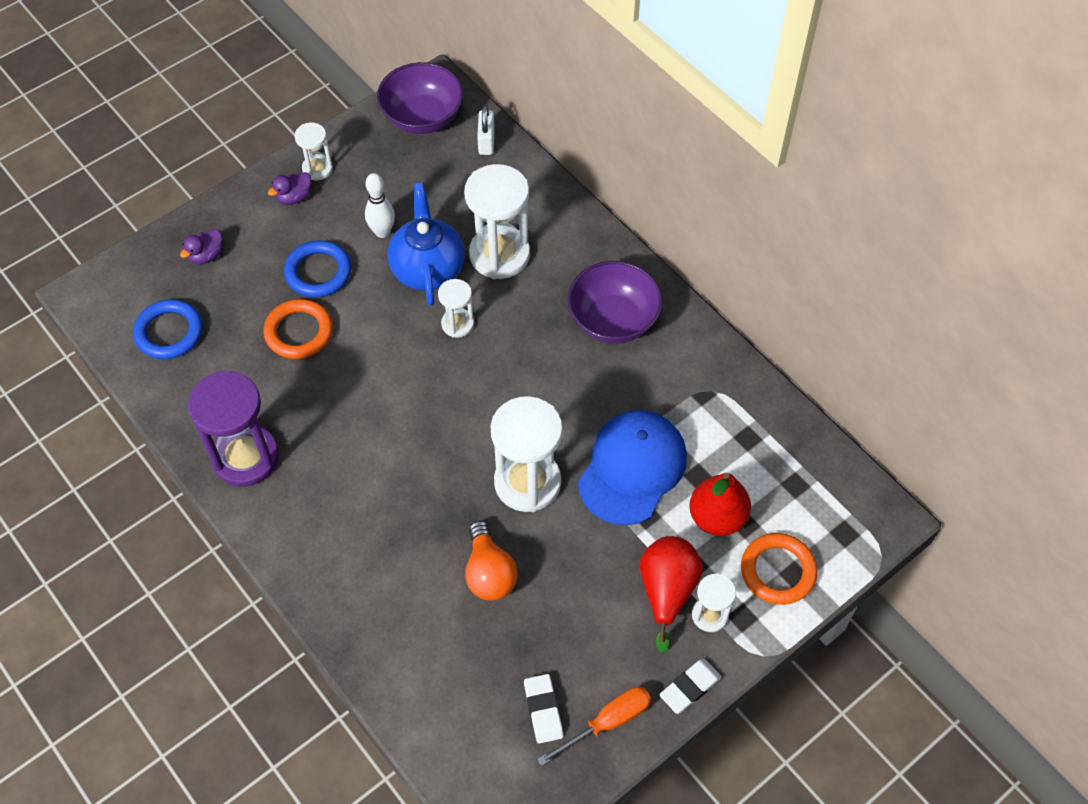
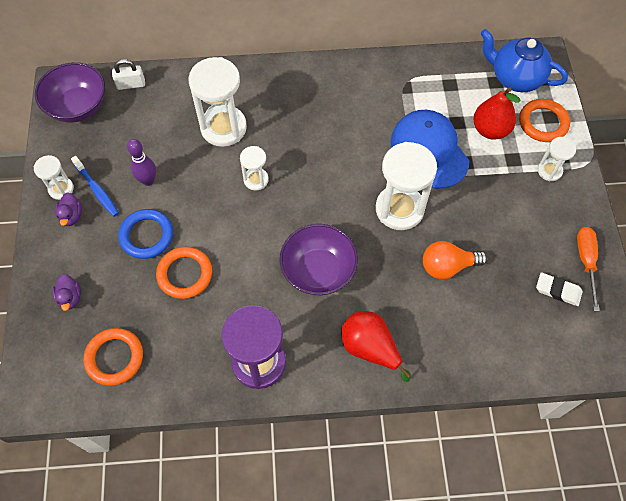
camera: 55 degrees left, 5 degrees up
blue ring [133,299,203,359] -> orange ring [83,328,143,386]
white bowling pin [365,173,395,238] -> purple bowling pin [127,139,156,186]
blue teapot [388,183,465,306] -> blue teapot moved to [481,29,568,92]
orange light bulb [465,521,518,600] -> orange light bulb turned 150 degrees clockwise [423,241,487,279]
white padlock [477,105,495,155] -> white padlock turned 45 degrees counterclockwise [112,59,145,90]
purple bowl [568,261,663,343] -> purple bowl moved to [280,224,358,295]
red pear [640,536,703,653] -> red pear moved to [341,311,411,382]
white eraser [659,659,722,714] -> none
none -> blue toothbrush [71,156,119,217]

